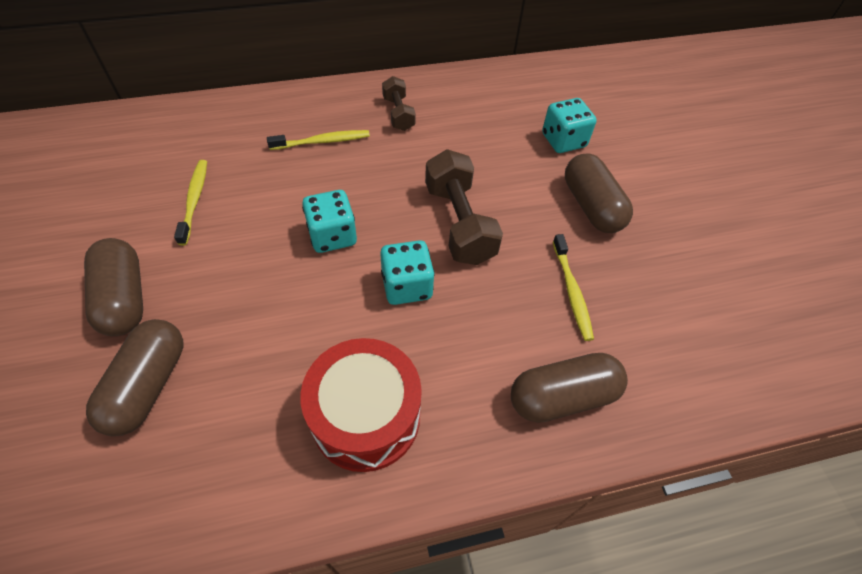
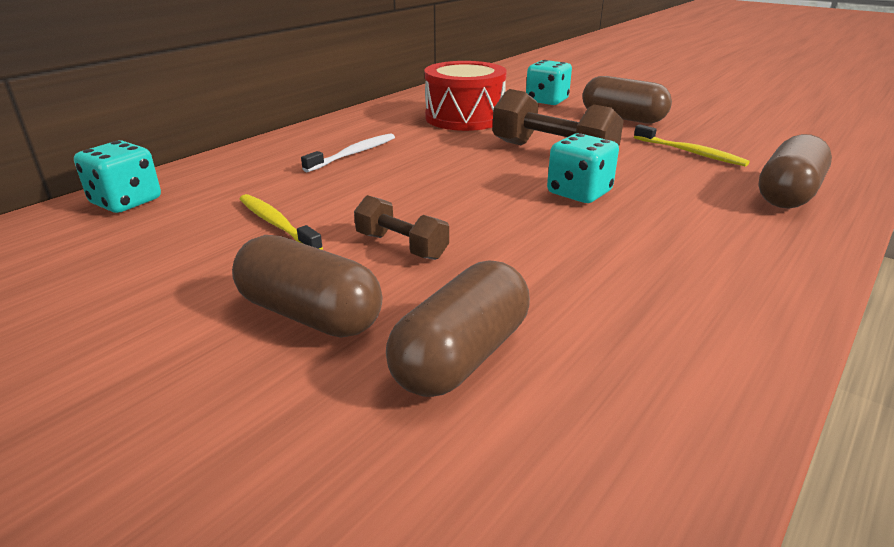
camera: 35 degrees left, 25 degrees down
brown capsule [86,319,183,436] -> brown capsule turned 60 degrees clockwise [386,260,530,397]
yellow toothbrush [267,130,370,150] -> white toothbrush [301,133,395,172]
red drum [300,338,422,472] -> red drum moved to [425,61,507,131]
turquoise dice [302,190,357,253] -> turquoise dice moved to [74,141,161,213]
brown dumbbell [382,76,416,131] -> brown dumbbell moved to [354,195,449,260]

